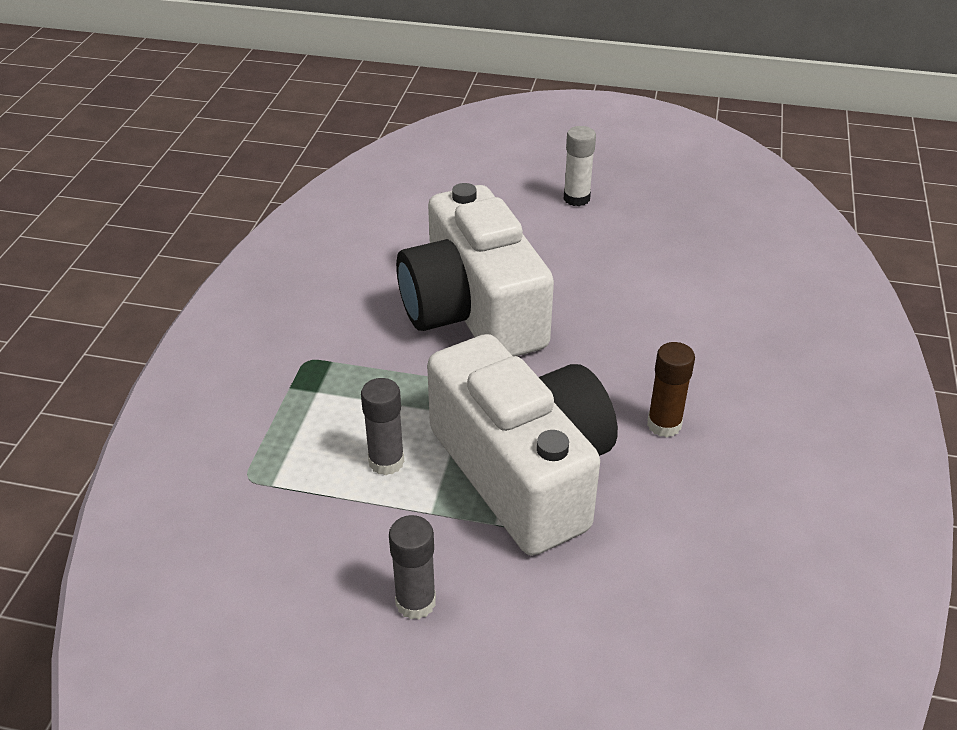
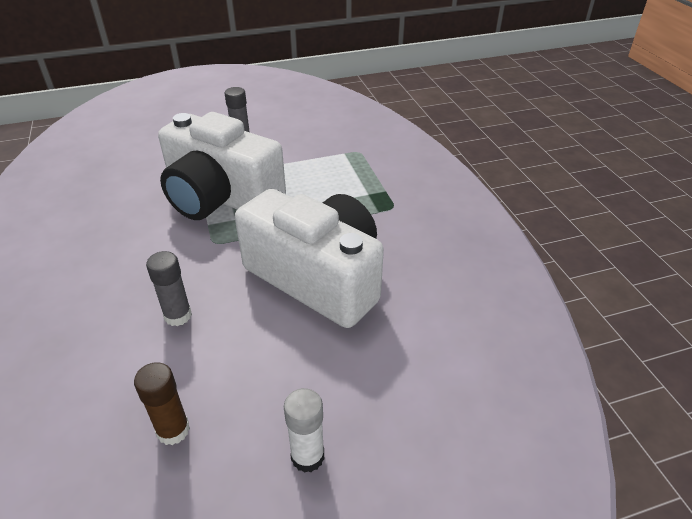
camera: 150 degrees right, 0 degrees up
grey glue stick [361,378,404,475] -> grey glue stick moved to [146,251,192,326]
brown glue stick [647,342,695,437] -> brown glue stick moved to [134,362,190,445]

